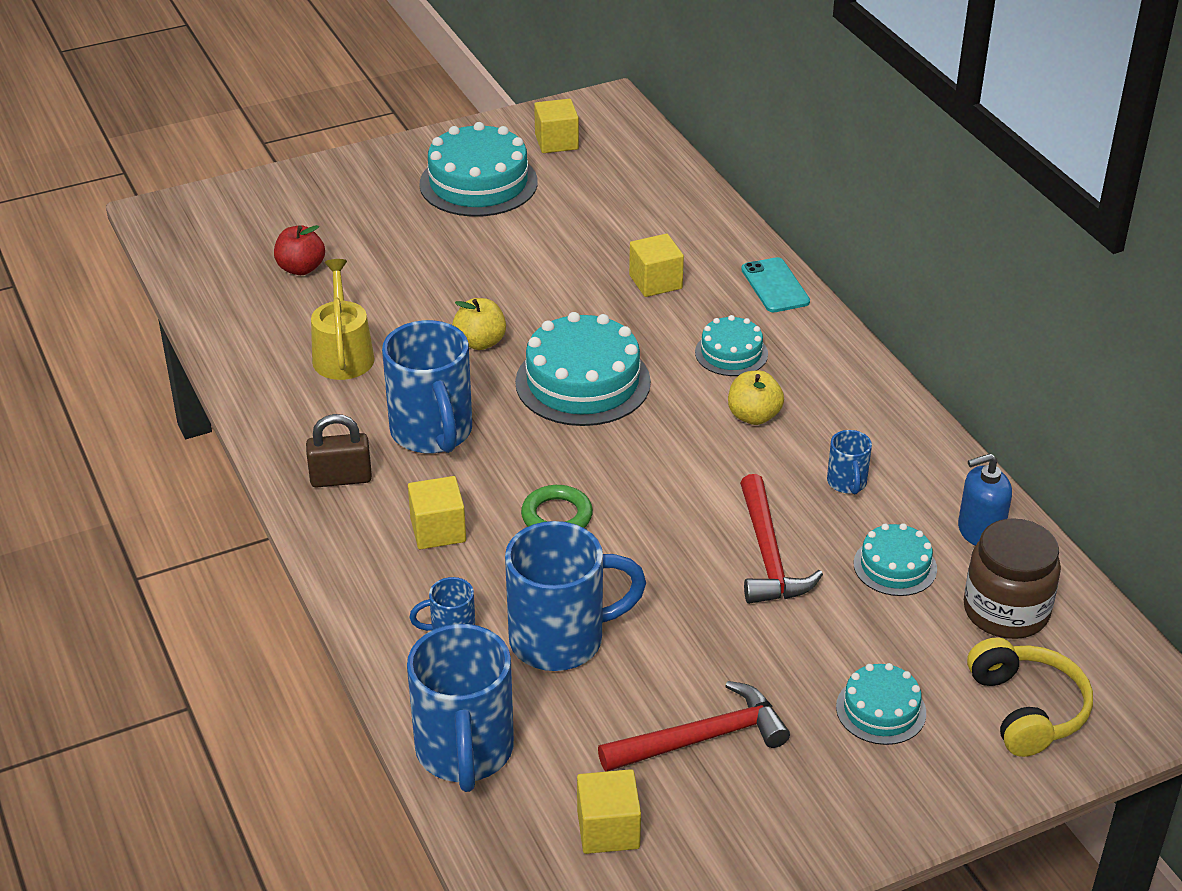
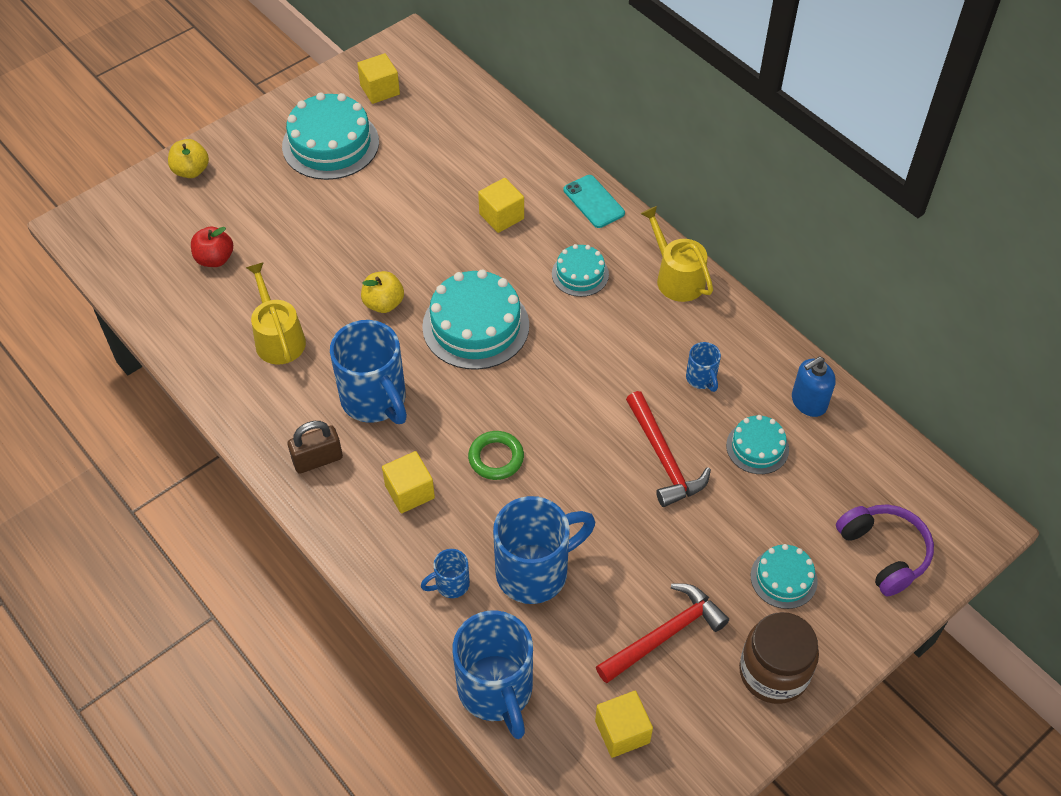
camera: 15 degrees left, 15 degrees up
yellow apple [728,370,784,425] -> yellow apple moved to [168,139,209,178]
brown jar [964,518,1061,639] -> brown jar moved to [739,612,819,704]
yellow headphones [967,638,1093,757] -> purple headphones [836,504,934,596]
none -> yellow watering can [641,206,713,302]

